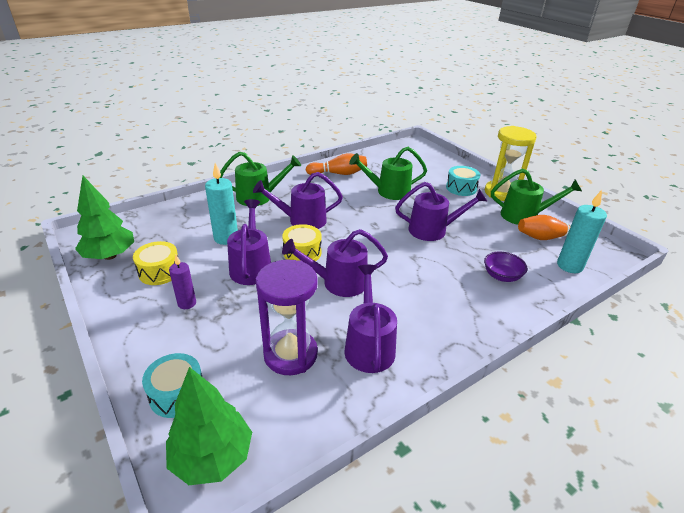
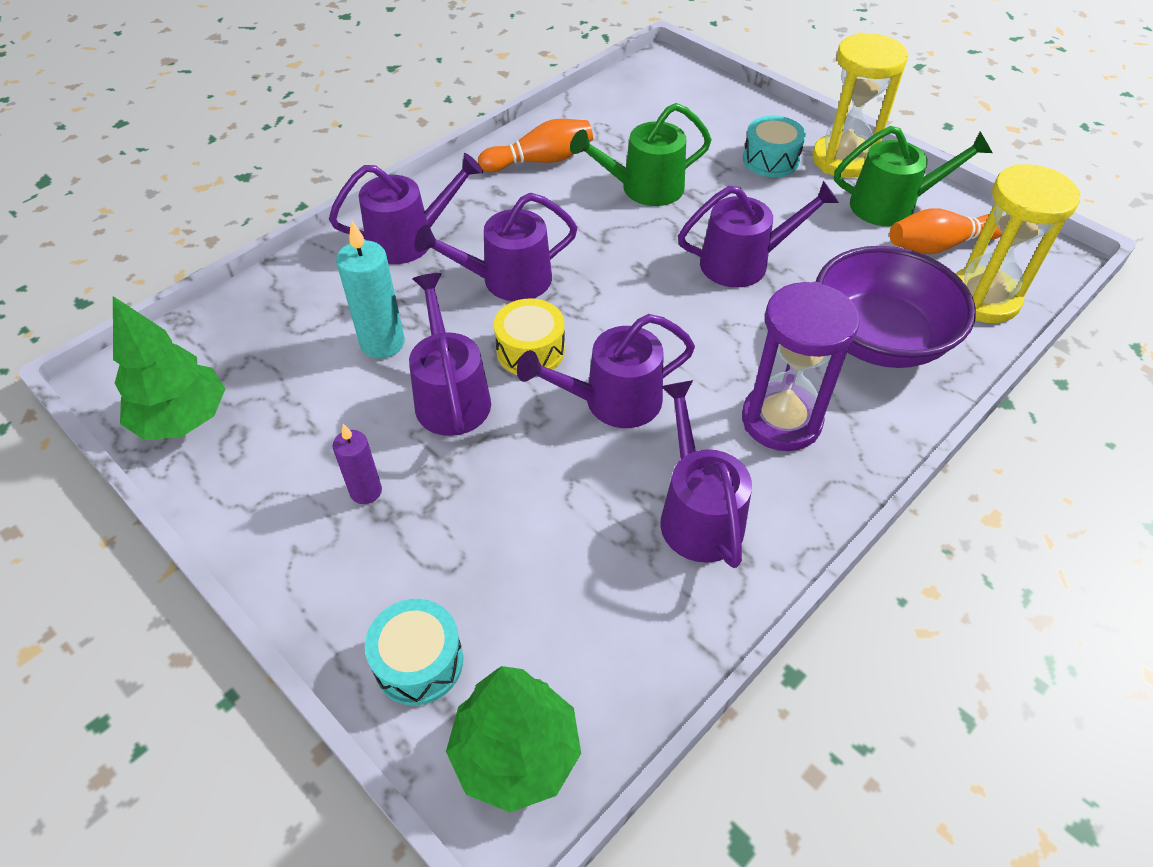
camera: 10 degrees left, 15 degrees up
yellow drum [133,241,178,285] -> none
green watering can [220,152,301,206] -> purple watering can [329,153,483,264]
purple hourglass [256,260,318,375] -> purple hourglass moved to [742,282,860,451]
purple bowl [484,252,527,282] -> purple bowl [816,246,976,368], size x2.13
turquoise candle [557,190,607,273] -> yellow hourglass [956,164,1081,323]

